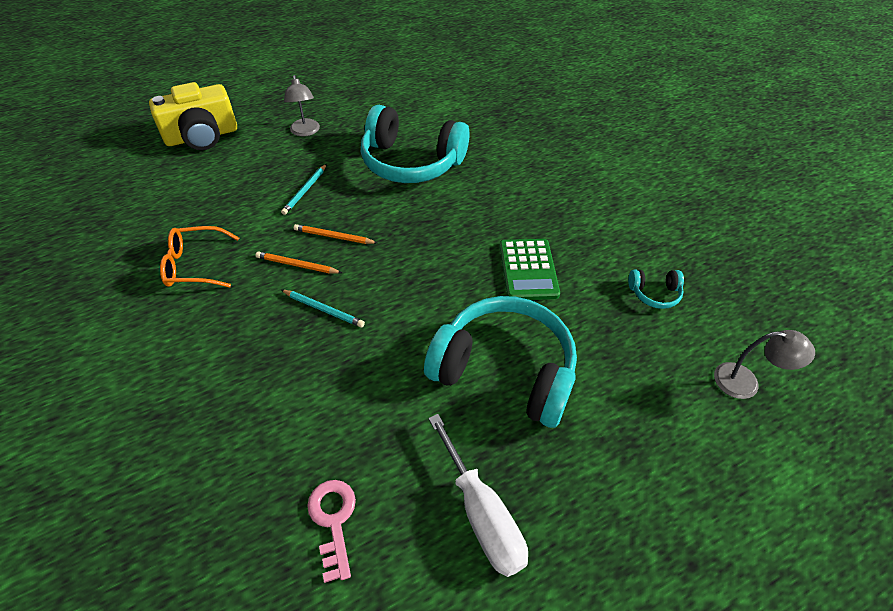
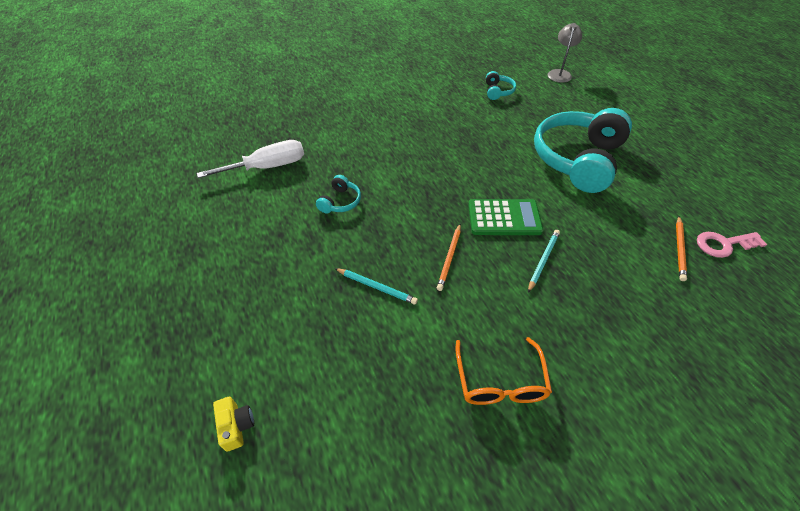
camera: 85 degrees left, 0 degrees up
yellow camera [149,82,237,150] -> yellow camera [213,396,254,452], size x0.41
orange pencil [256,251,342,274] -> orange pencil moved to [676,216,687,281]
grey lamp [284,75,320,136] -> none
turquoise headphones [361,105,470,183] -> turquoise headphones [316,175,361,213], size x0.41
white screwdriver [428,414,528,577] -> white screwdriver moved to [197,140,304,178]
green calculator [499,239,560,300] -> green calculator moved to [468,199,543,235]

